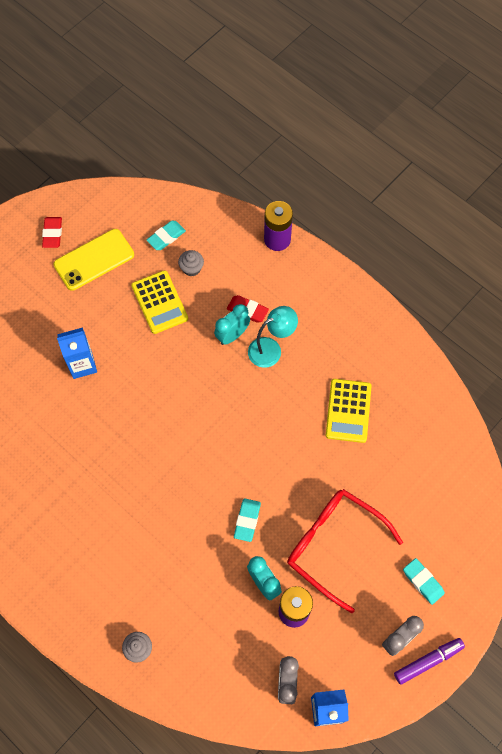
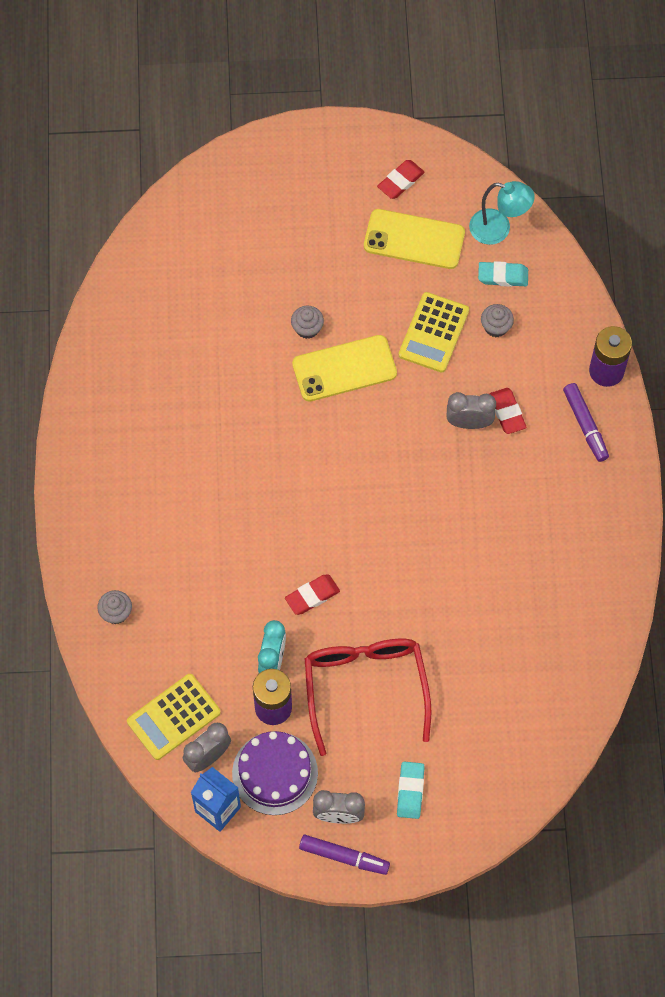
camera: 45 degrees right, 0 degrees up
blue carton [57,327,97,379] -> grey cupcake [291,306,324,339]
turquoise clock [214,304,250,345] -> grey clock [447,392,496,429]
turquoise eraser [234,498,261,542] -> red eraser [285,574,340,615]
turquoise lamp [248,306,298,368] -> turquoise lamp moved to [469,181,535,245]
yellow calculator [326,379,371,443] -> yellow calculator moved to [127,674,221,760]
none -> purple cake [232,731,318,815]
none -> yellow phone [292,335,397,402]
none -> purple marker [563,383,609,462]

